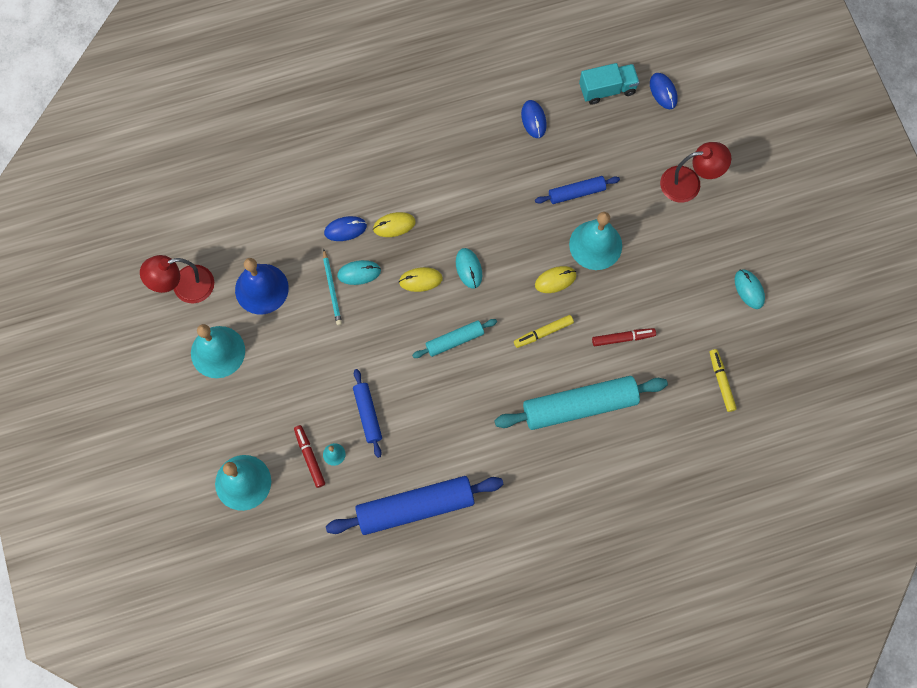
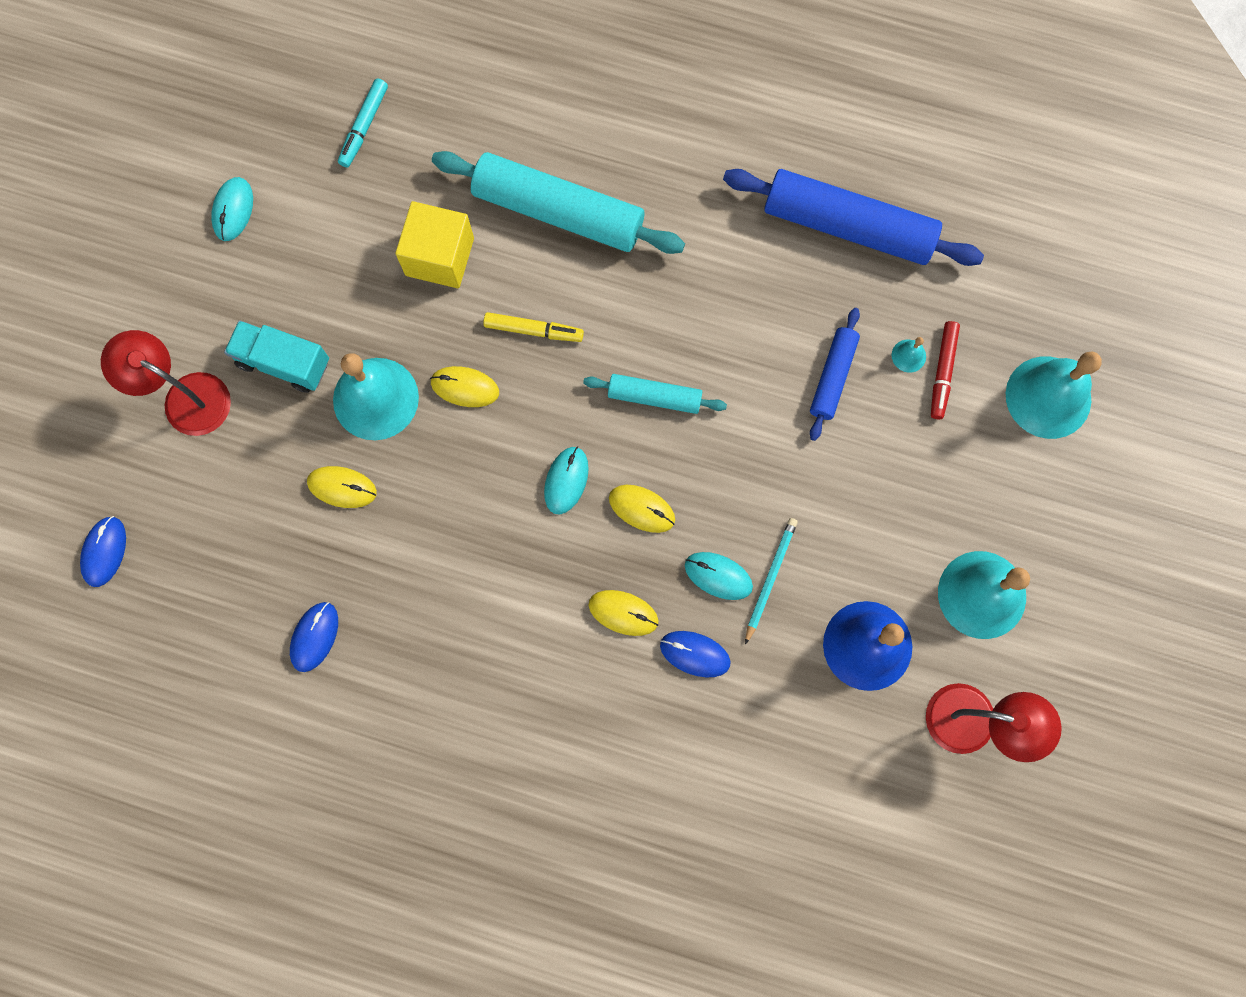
camera: 145 degrees left, 5 degrees up
blue rolling pin [535,176,620,204] -> yellow mouse [307,466,377,508]
turquoise truck [579,63,640,105] -> turquoise truck moved to [224,320,329,393]
red marker [592,328,656,346] -> yellow cube [395,201,474,288]
yellow marker [710,349,737,412] -> turquoise marker [338,78,388,168]

